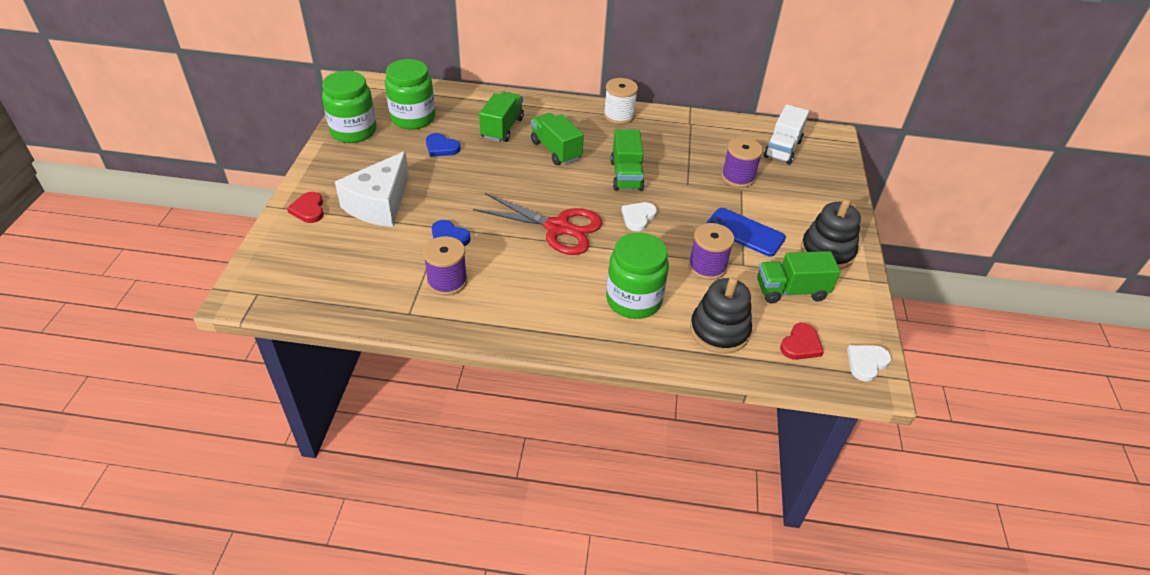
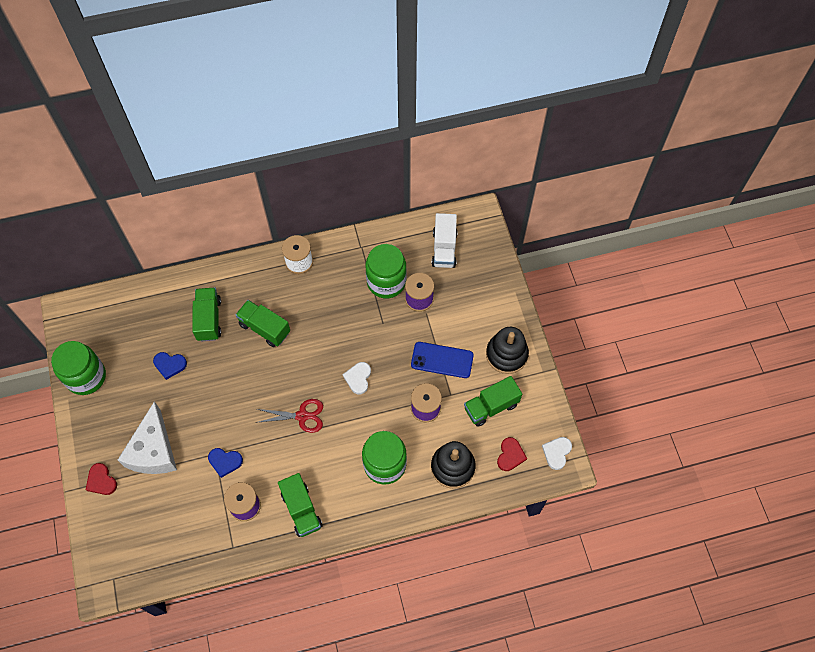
camera: 20 degrees left, 20 degrees up
green jar [385,59,435,129] -> green jar moved to [366,244,406,298]
red scissors [473,193,603,255] -> red scissors [256,399,323,433], size x0.65
green truck [610,129,645,191] -> green truck moved to [278,473,323,537]

